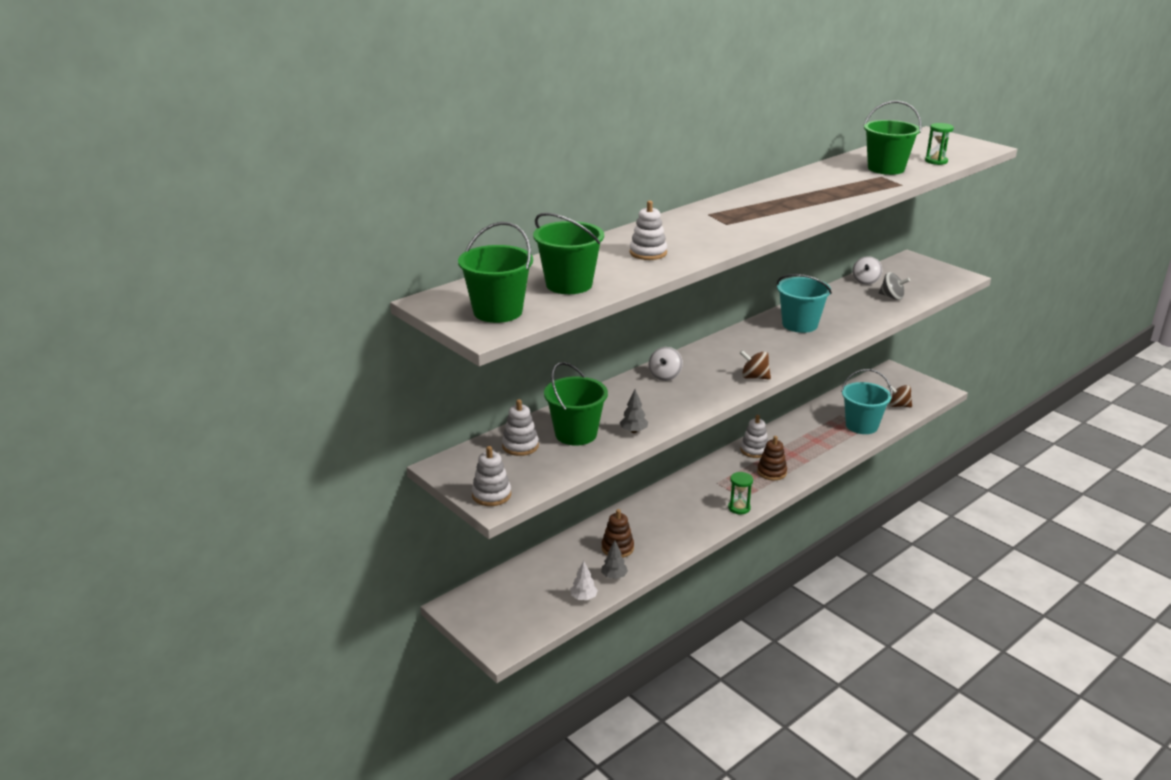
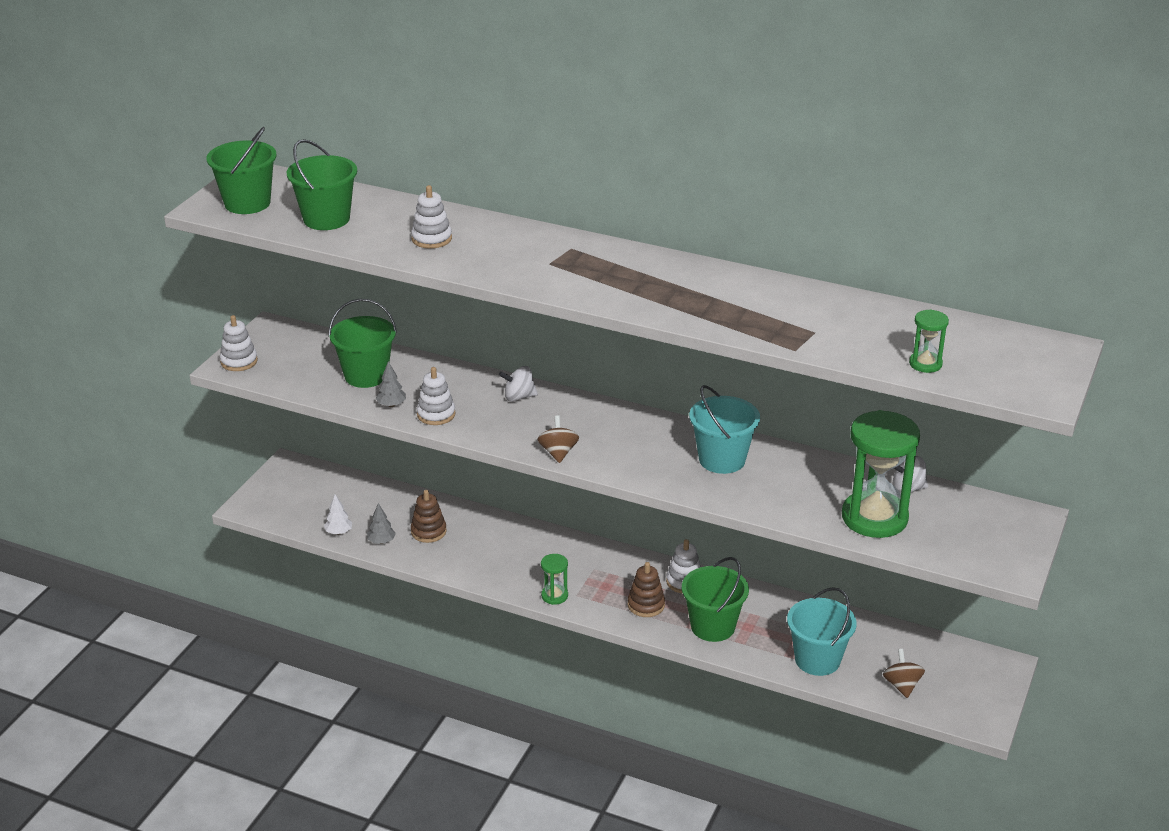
camera: 65 degrees right, 5 degrees up
white stacking toy [502,399,539,456] -> white stacking toy moved to [417,367,456,425]
green bucket [863,101,922,175] -> green bucket moved to [682,557,749,642]
grey spinning top [879,272,910,300] -> green hourglass [842,410,920,538]

